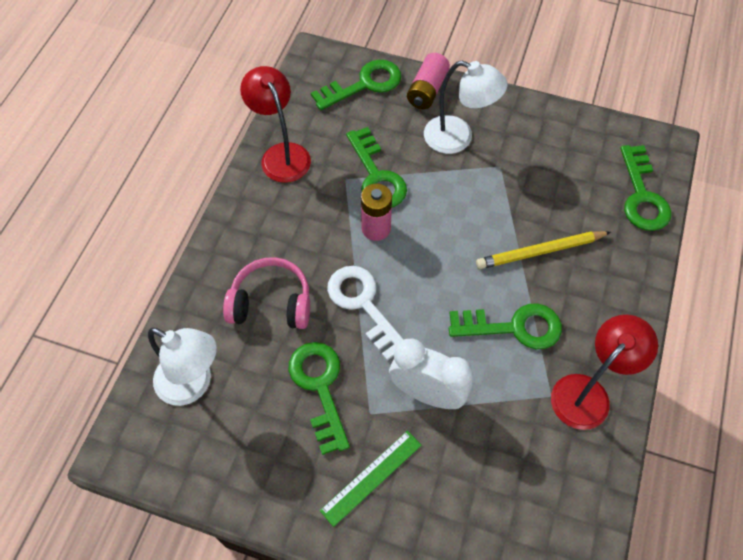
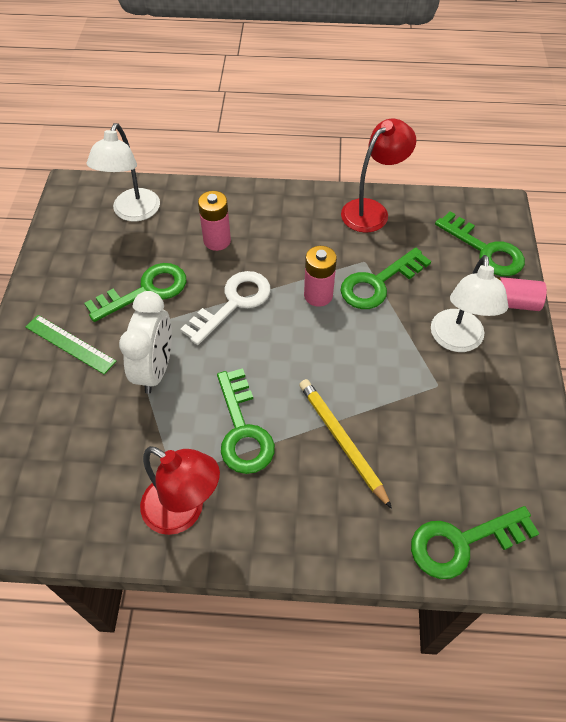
camera: 75 degrees right, 5 degrees down
pink headphones [223,257,310,329] -> pink battery [198,191,231,251]

